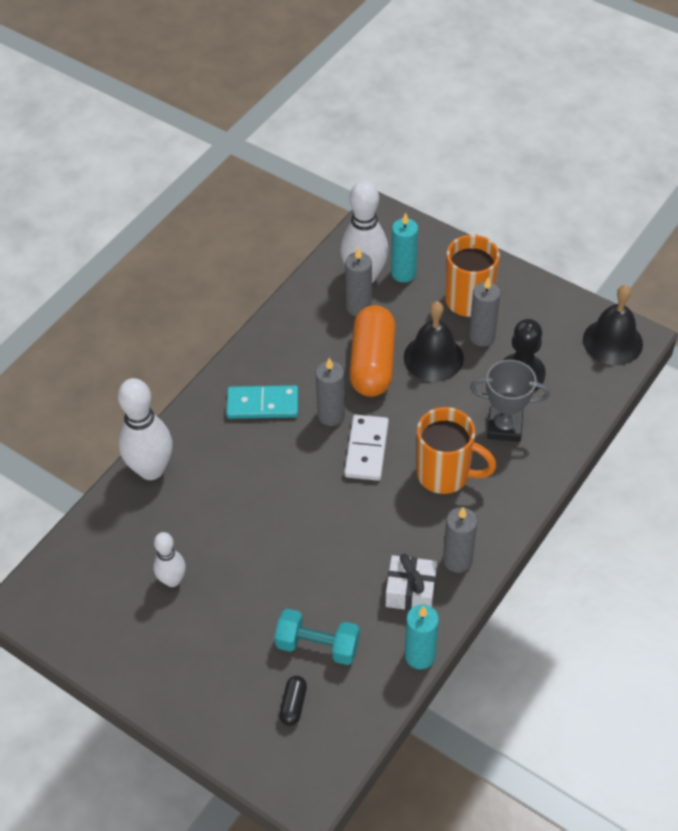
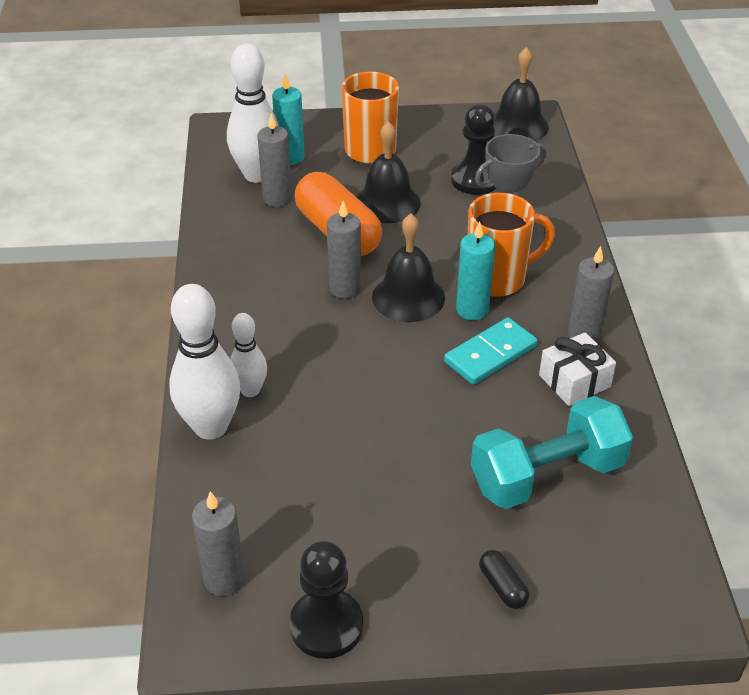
camera: 40 degrees left, 10 degrees down
white bowling pin [153,532,186,587] -> white bowling pin moved to [230,313,267,397]
turquoise domino [226,385,299,419] -> turquoise domino moved to [444,317,538,385]
turquoise dumbbell [274,609,360,665] -> turquoise dumbbell [471,396,633,509], size x1.50
black capsule [279,676,307,726] -> black capsule moved to [479,550,529,609]
white domino [344,415,389,481] -> black bell [372,214,445,322]
turquoise candle [405,604,439,669] -> turquoise candle moved to [456,221,495,320]
grey candle [469,277,500,346] -> grey candle moved to [192,491,245,596]
none -> black pawn [289,541,363,659]

